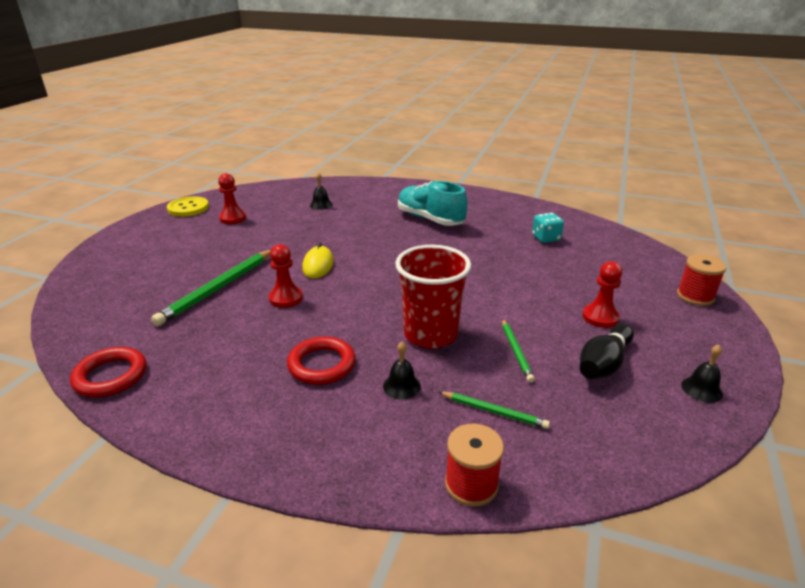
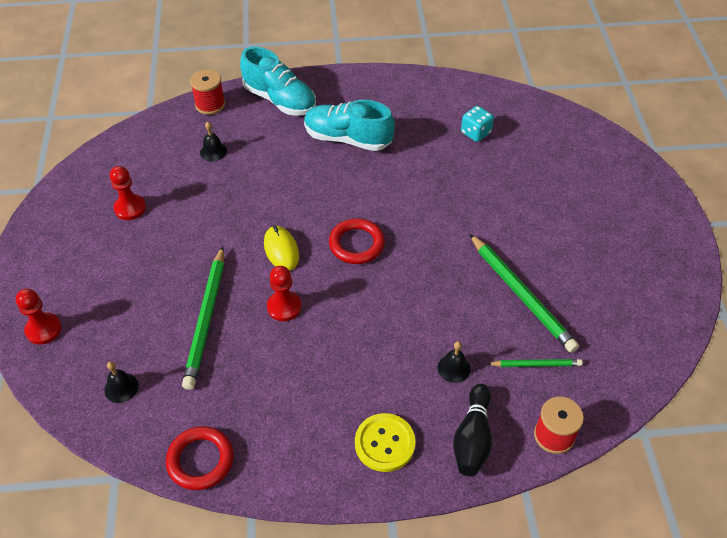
camera: 25 degrees left, 20 degrees up
yellow button [167,196,209,217] -> yellow button moved to [355,413,416,472]
red ring [287,336,356,385] -> red ring moved to [329,218,385,264]
red cup [395,245,471,349] -> none
green pencil [502,319,535,383] -> green pencil [470,234,579,353], size x1.88
black bowling pin [580,324,634,379] -> black bowling pin moved to [453,384,492,476]
red pawn [583,261,622,328] -> red pawn moved to [16,289,62,345]
red spool [677,254,727,306] -> red spool moved to [190,69,225,115]
black bell [681,345,723,403] -> black bell moved to [105,361,139,403]
none -> turquoise shoe [240,46,316,116]

